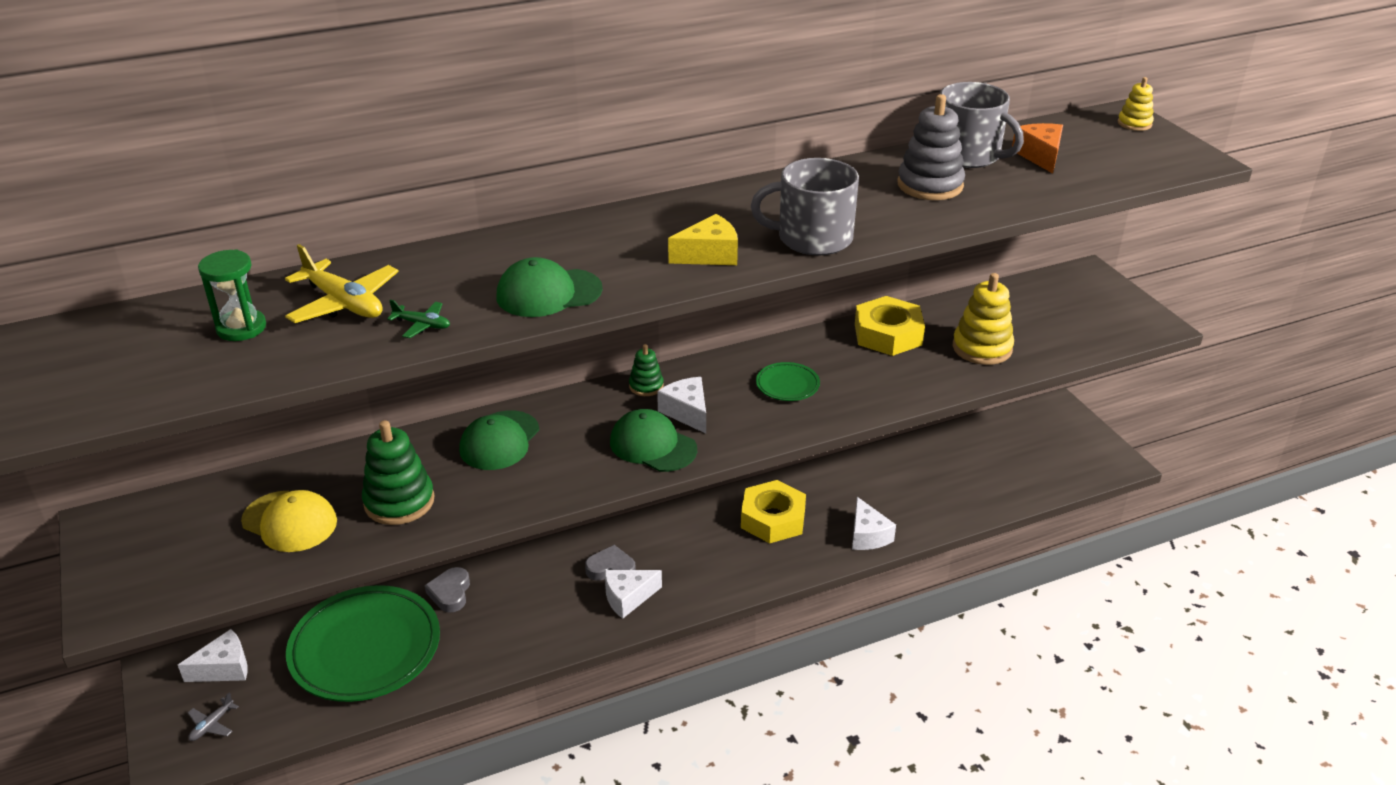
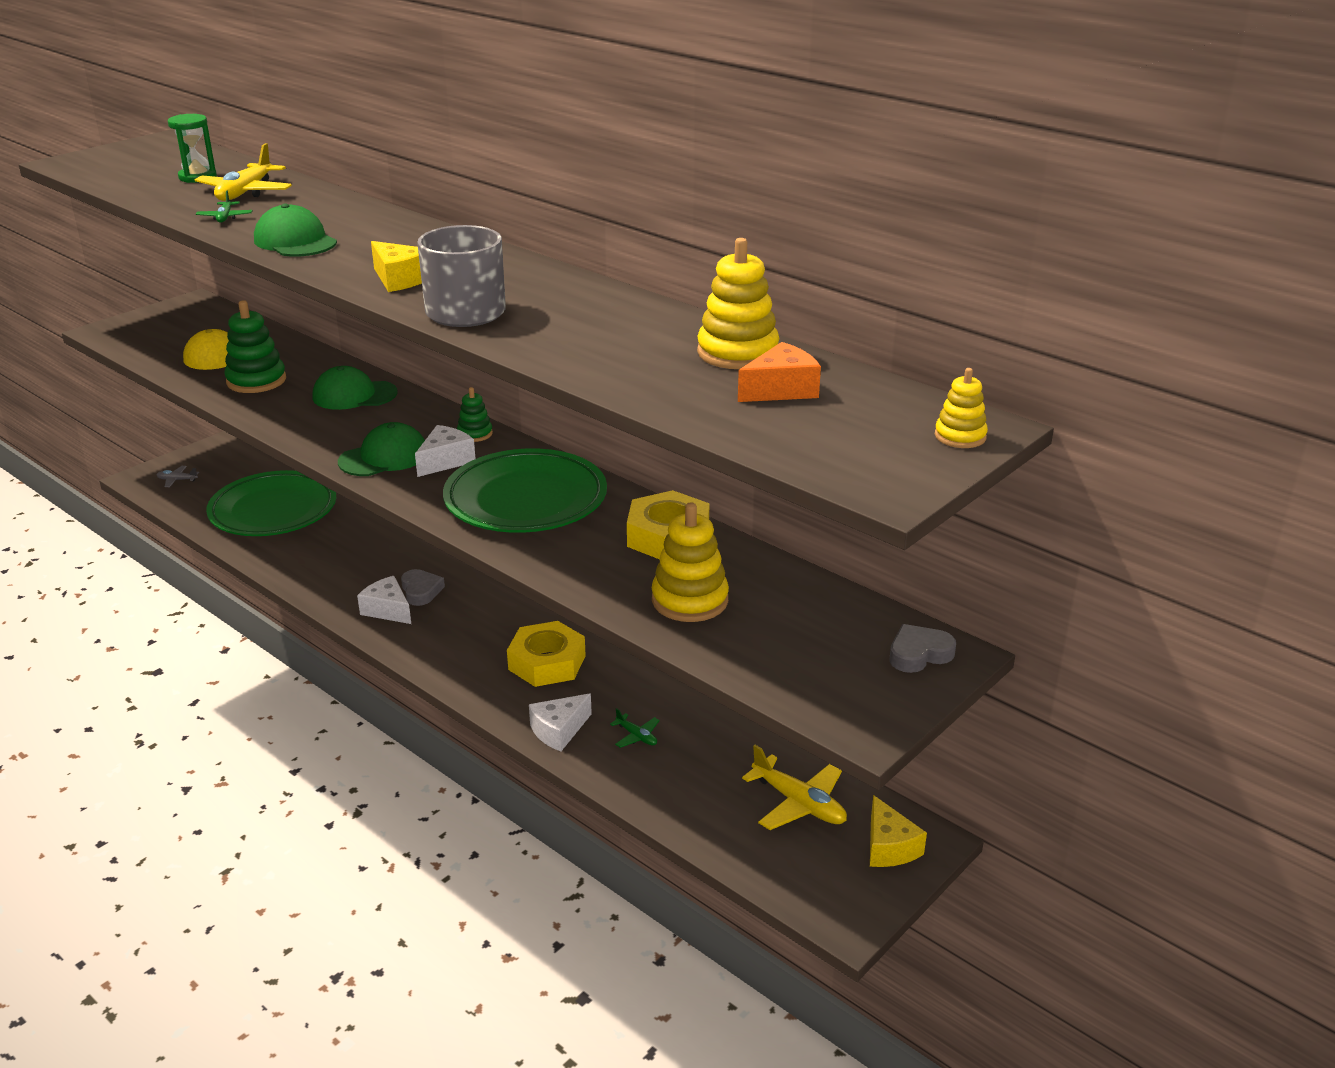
camera: 65 degrees right, 5 degrees down
white cheese [178,629,247,682] -> none
grey heart [425,567,470,613] -> grey heart moved to [889,624,956,673]
green cap [610,409,697,472] -> green cap turned 45 degrees clockwise [338,422,425,476]
green plate [756,362,820,401] -> green plate [443,449,607,533], size x2.29
grey stacking toy [897,94,965,200] -> none
grey mug [940,82,1024,168] -> yellow stacking toy [697,238,779,369]
none -> green plane [610,708,660,748]
none -> yellow plane [742,745,847,830]
none -> yellow cheese [870,795,927,867]

